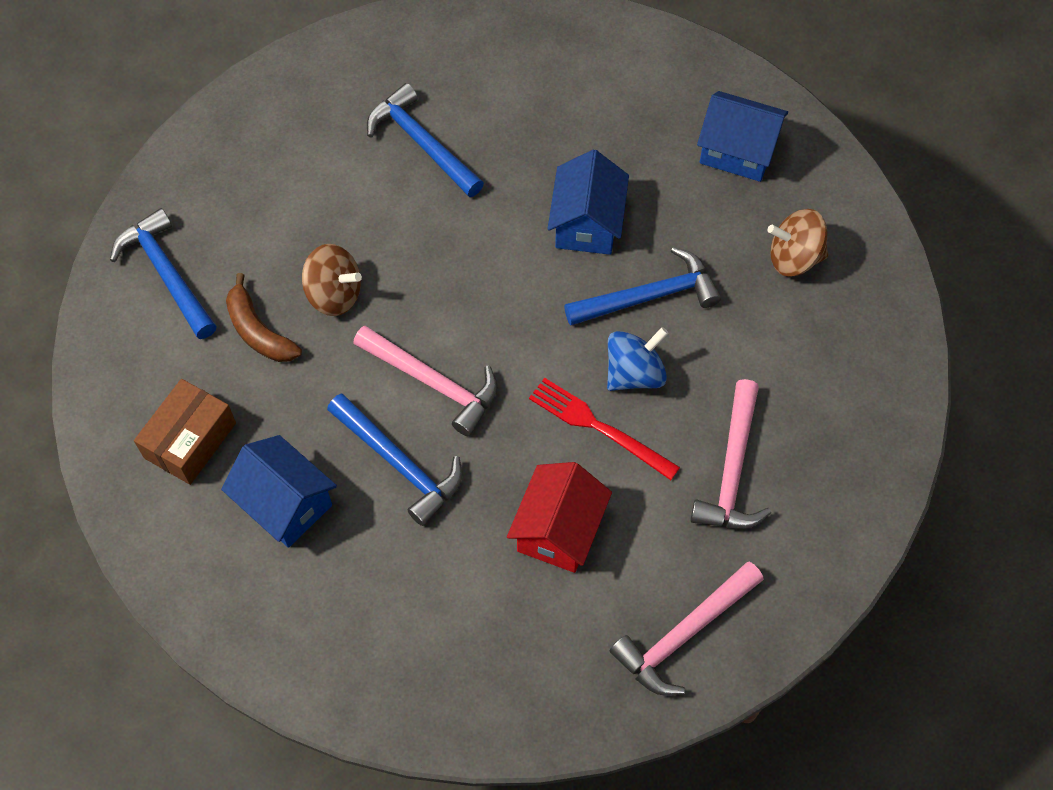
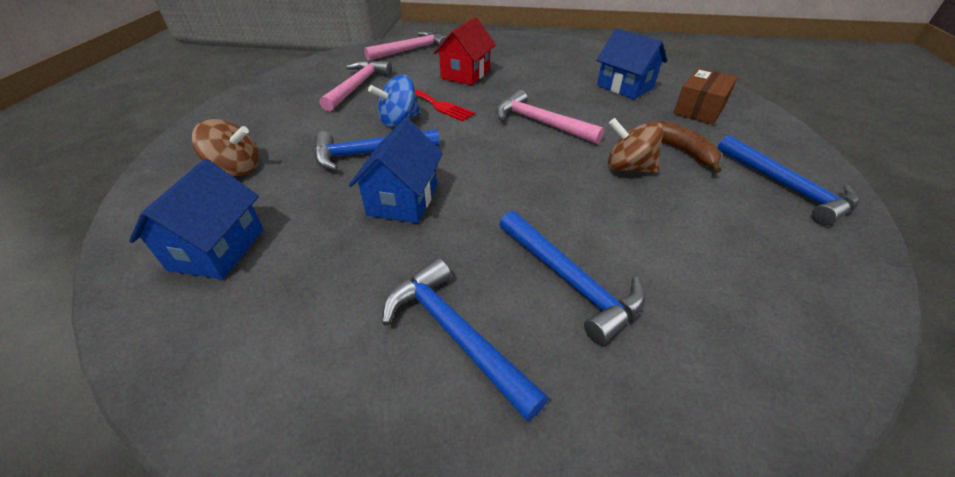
camera: 175 degrees left, 20 degrees down
blue hammer [327,393,462,526] -> blue hammer moved to [382,258,549,422]
blue house [697,91,788,182] -> blue house turned 75 degrees clockwise [129,159,264,279]

